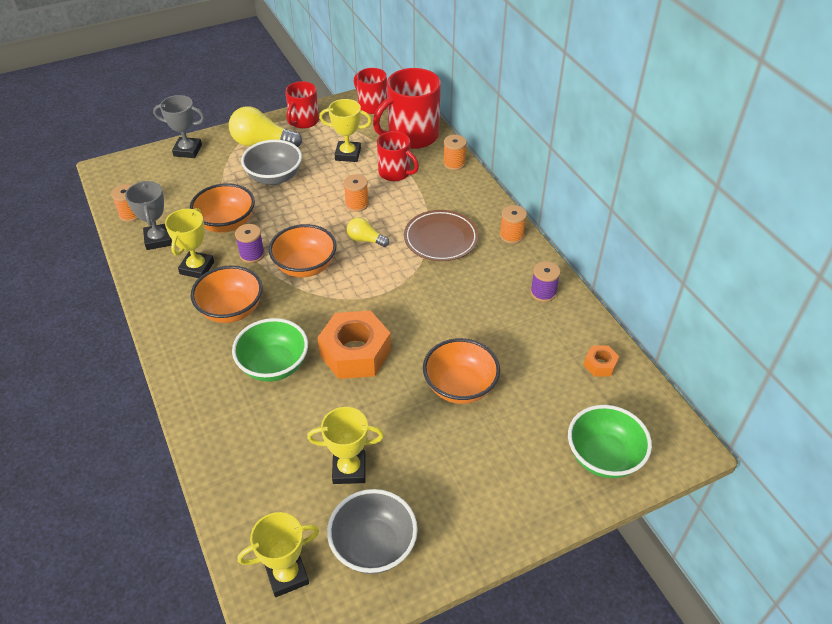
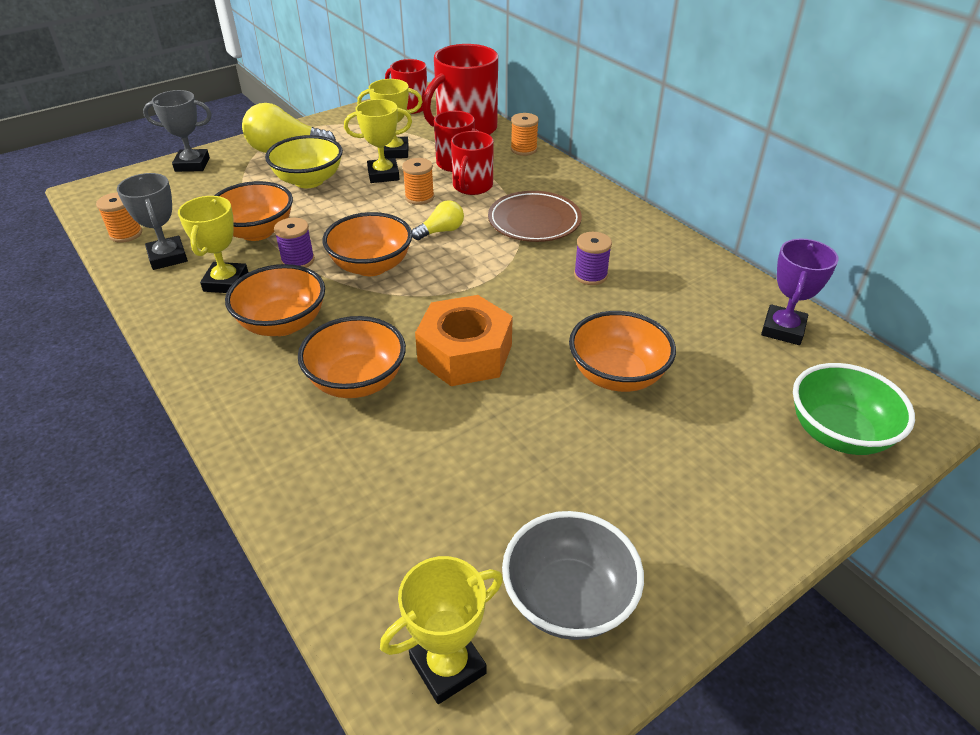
camera: 10 degrees left, 5 degrees down
green bowl [232,318,308,382] -> orange bowl [298,316,406,398]
grey bowl [241,140,302,185] -> yellow bowl [265,135,343,188]
red mug [285,81,319,129] -> red mug moved to [451,131,494,195]
yellow trophy [307,407,384,484] -> yellow trophy moved to [344,99,412,183]
yellow light bulb [347,218,389,247] -> yellow light bulb turned 135 degrees clockwise [412,200,464,240]
orange spool [500,205,527,244] -> none
purple spool [530,261,561,302] -> purple spool moved to [574,232,612,285]
orange nut [584,345,619,377] -> purple trophy [761,239,839,345]

